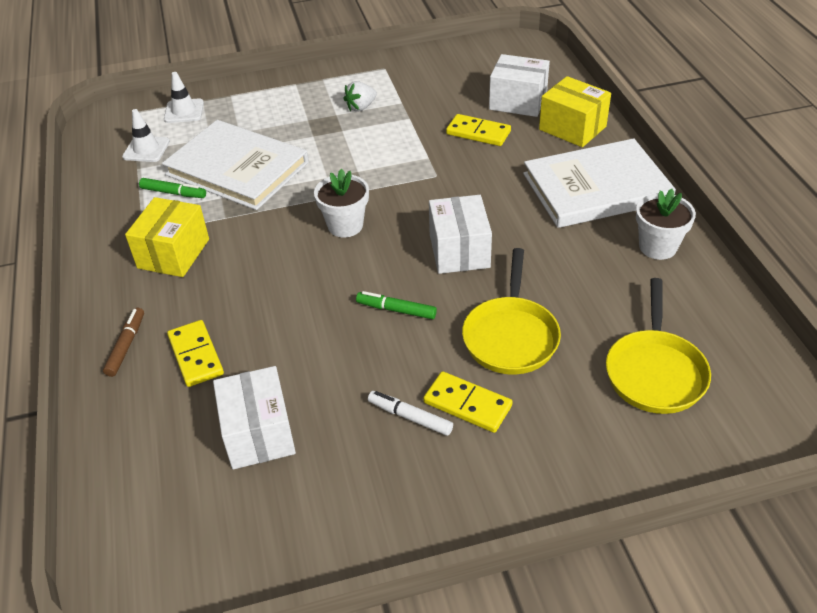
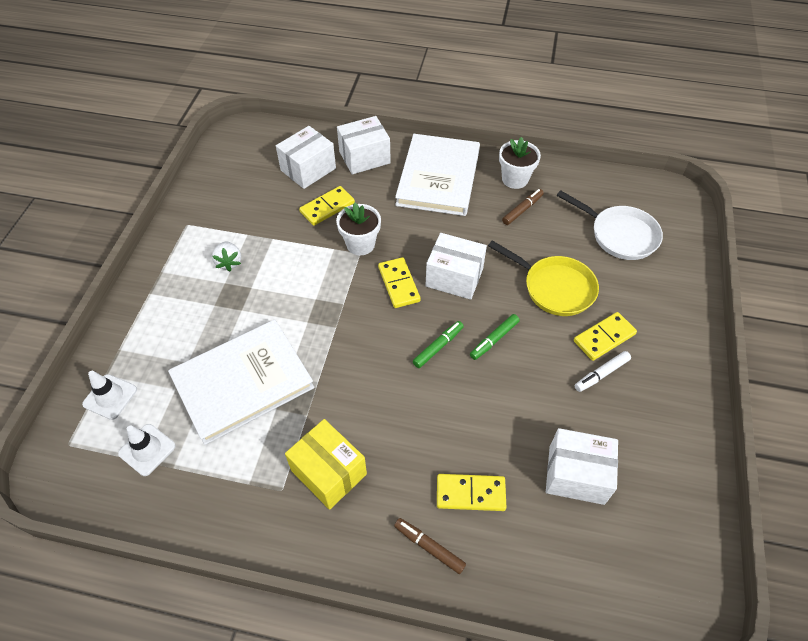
camera: 65 degrees left, 10 degrees up
green marker [139,178,206,198] -> green marker moved to [413,321,464,368]
white flower pot [314,169,369,237] -> white flower pot moved to [336,203,381,256]
yellow box [539,76,611,147] -> white box [337,116,391,174]
yellow pan [606,278,711,414] -> white pan [557,190,663,260]
none -> yellow domino [378,257,421,308]
none -> brown marker [502,189,544,225]

